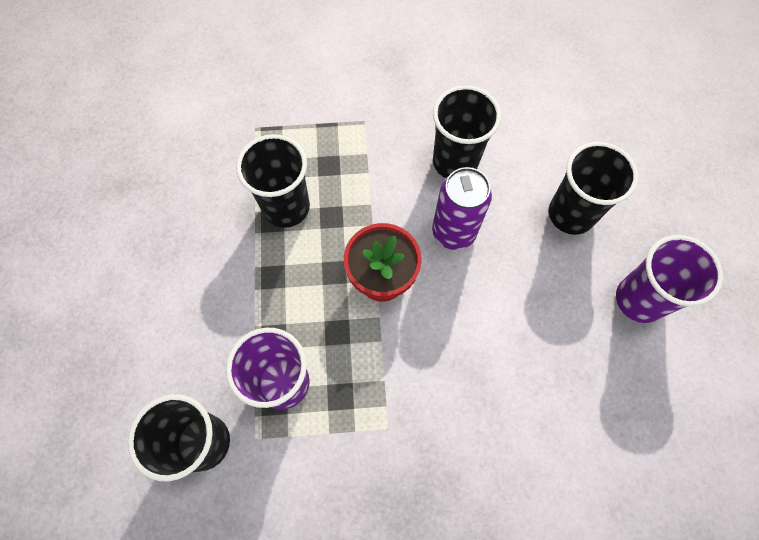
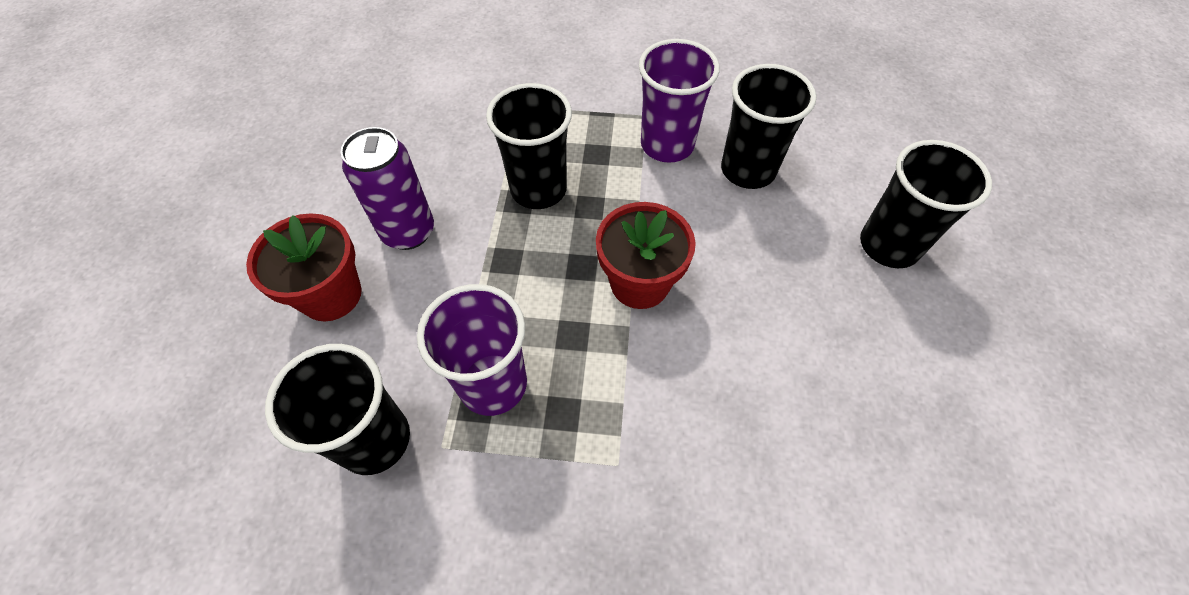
camera: 10 degrees right, 10 degrees down
purple can [432,167,492,250] -> purple can moved to [341,127,434,250]
purple cup [616,235,723,323] -> purple cup moved to [639,39,720,163]
none -> red flower pot [246,213,362,321]

